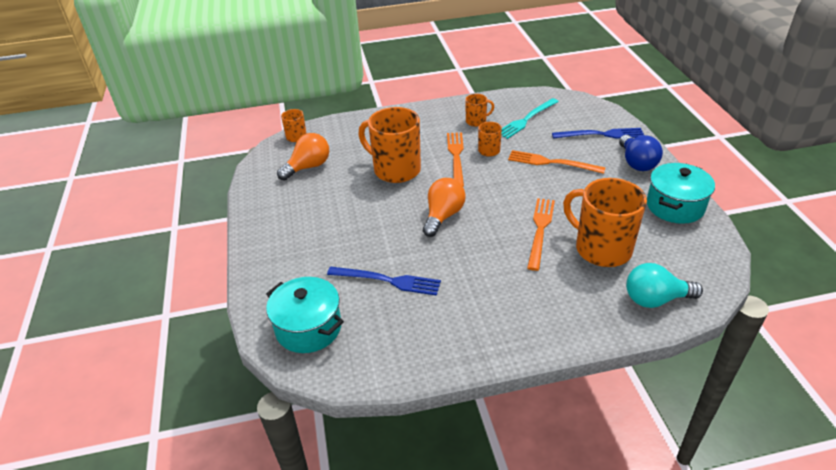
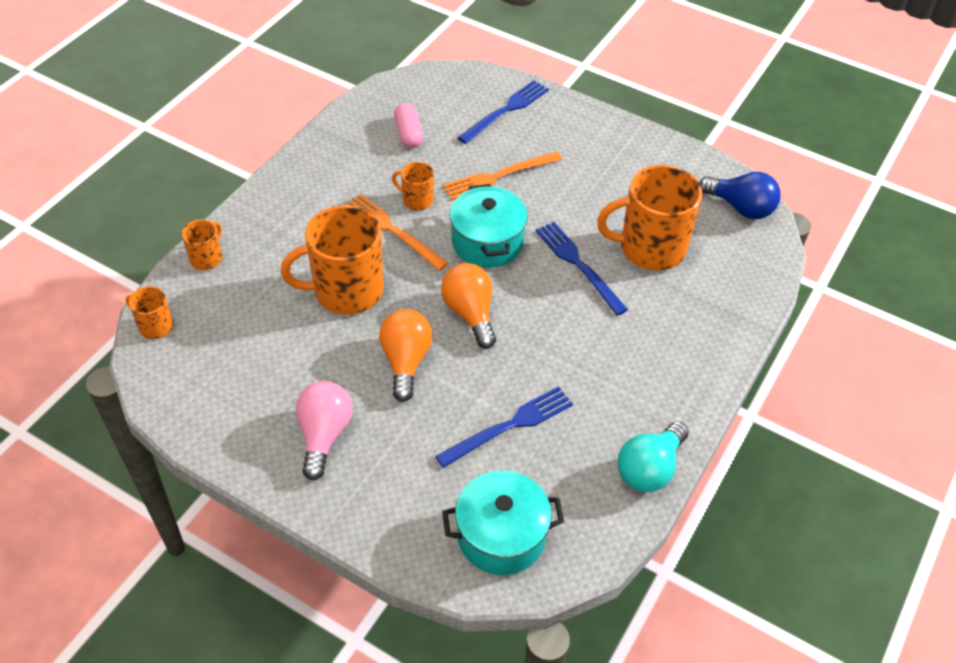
camera: 50 degrees left, 10 degrees up
orange light bulb [277,133,329,181] -> orange light bulb moved to [379,309,432,402]
orange mug [465,94,494,127] -> orange mug moved to [182,220,222,270]
turquoise fork [501,98,559,139] -> pink capsule [394,103,423,148]
orange fork [527,198,555,271] -> blue fork [536,222,628,316]
blue light bulb [619,135,663,171] -> blue light bulb moved to [699,172,781,219]
turquoise light bulb [626,263,703,308] -> turquoise light bulb moved to [618,421,689,492]
turquoise pot [647,163,715,224] -> turquoise pot moved to [449,184,528,268]
none -> pink light bulb [296,381,352,481]

